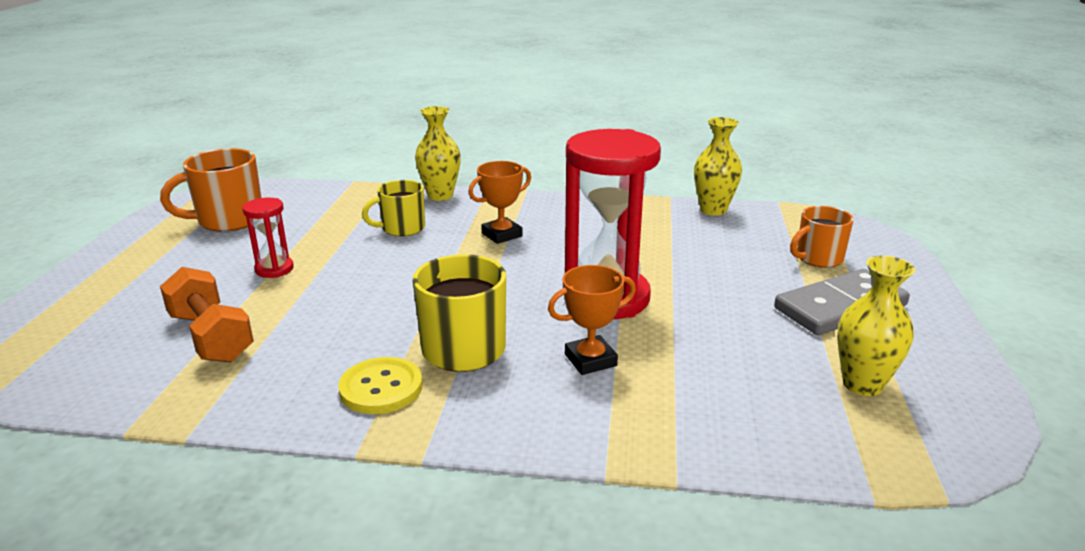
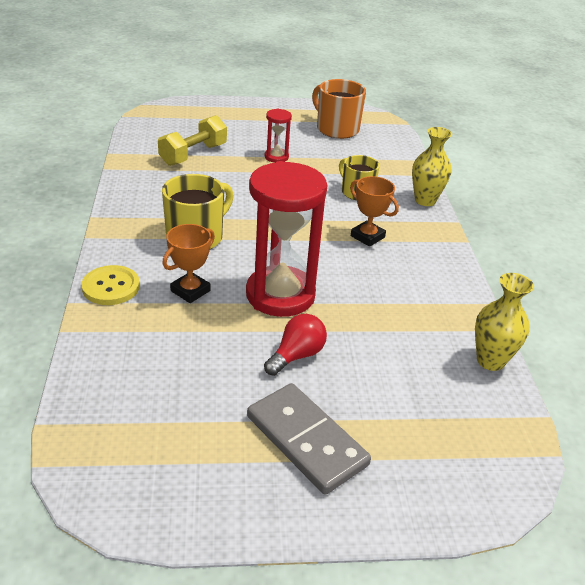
camera: 75 degrees right, 10 degrees up
orange dumbbell [160,267,254,363] -> yellow dumbbell [158,115,227,166]
yellow button [338,357,423,414] -> yellow button moved to [81,265,140,305]
orange trophy [548,265,636,375] -> orange trophy turned 75 degrees clockwise [162,224,215,303]
orange mug [790,206,854,268] -> none
yellow vase [837,255,915,396] -> none
none -> red light bulb [264,314,327,376]

